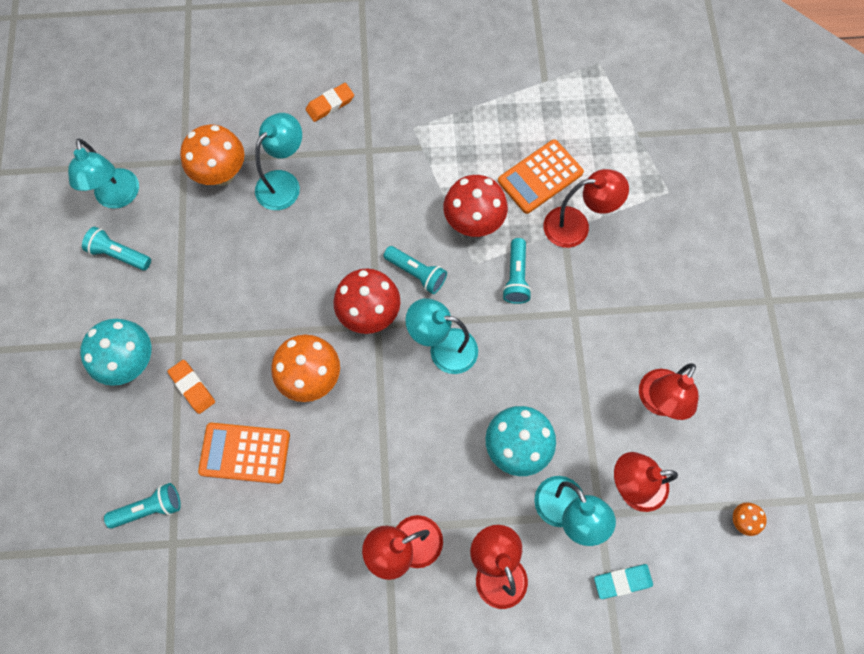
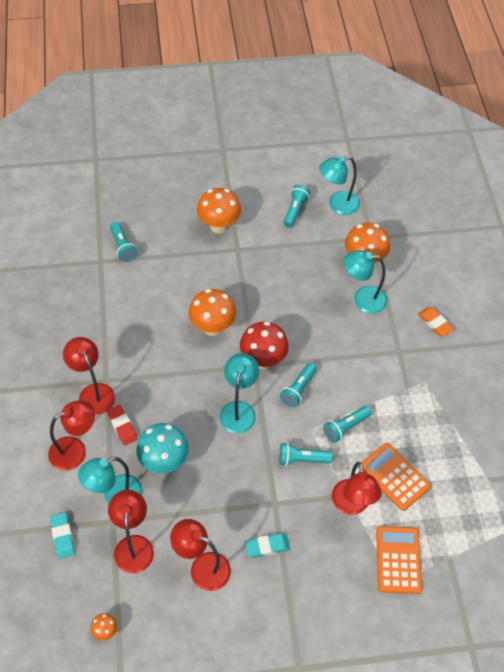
camera: 85 degrees right, 15 degrees down
turquoise mushroom [80,319,151,386] -> orange mushroom [197,188,241,234]
orange eraser [167,360,215,414] -> none
orange calculator [198,423,290,484] -> orange calculator moved to [376,526,422,594]
turquoise lamp [255,113,302,210] -> turquoise lamp turned 150 degrees clockwise [344,250,388,314]
red mushroom [443,175,508,237] -> turquoise flashlight [323,406,372,443]
none -> red eraser [107,405,138,445]
none -> turquoise eraser [245,533,290,558]

